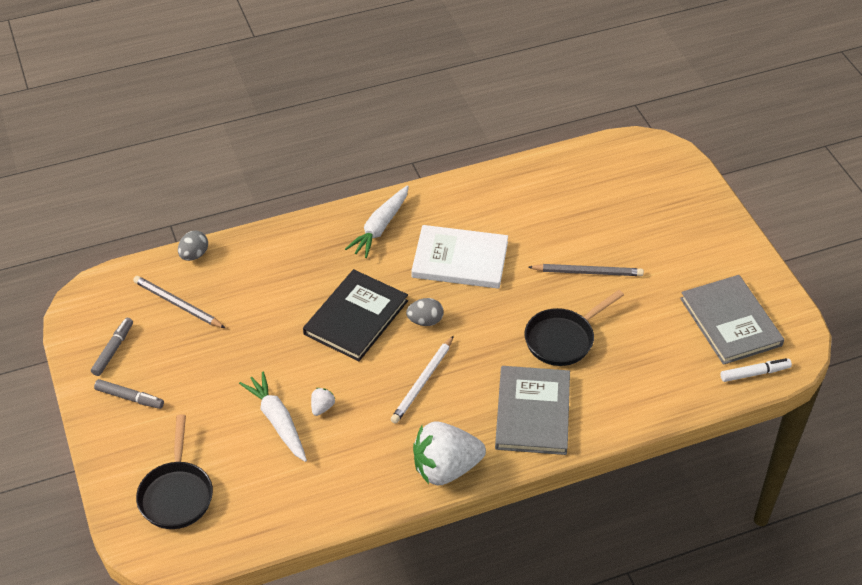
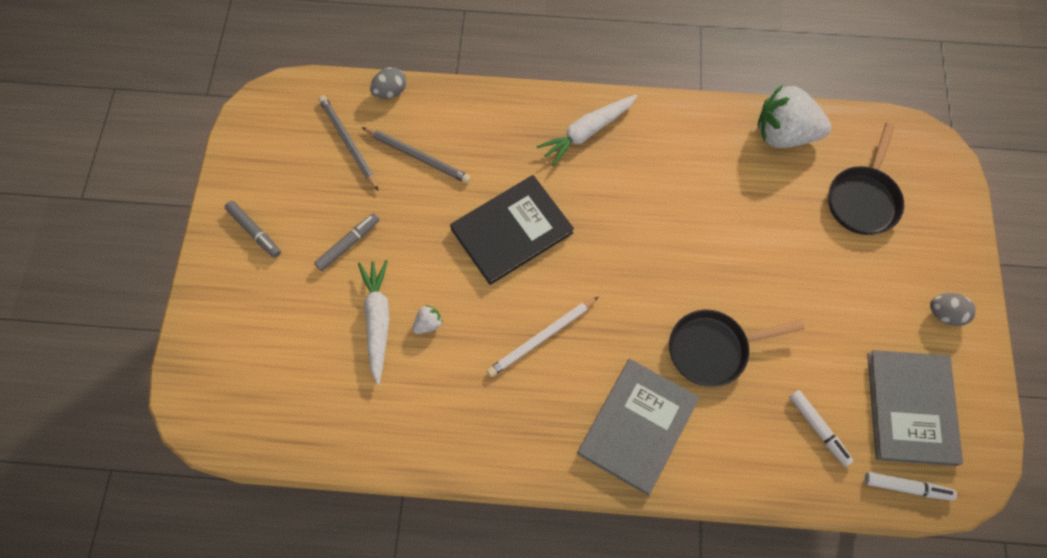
camera: 25 degrees right, 20 degrees up
grey marker [91,318,133,376] -> grey marker moved to [314,213,380,271]
black pan [136,414,213,529] -> black pan moved to [828,123,904,235]
grey egg [406,298,444,326] -> grey egg moved to [930,293,976,326]
white book [411,225,508,289] -> none
white strawberry [413,421,486,485] -> white strawberry moved to [757,85,831,148]
grey pencil [528,264,644,276] -> grey pencil moved to [362,127,471,183]
none -> white marker [789,390,853,467]

